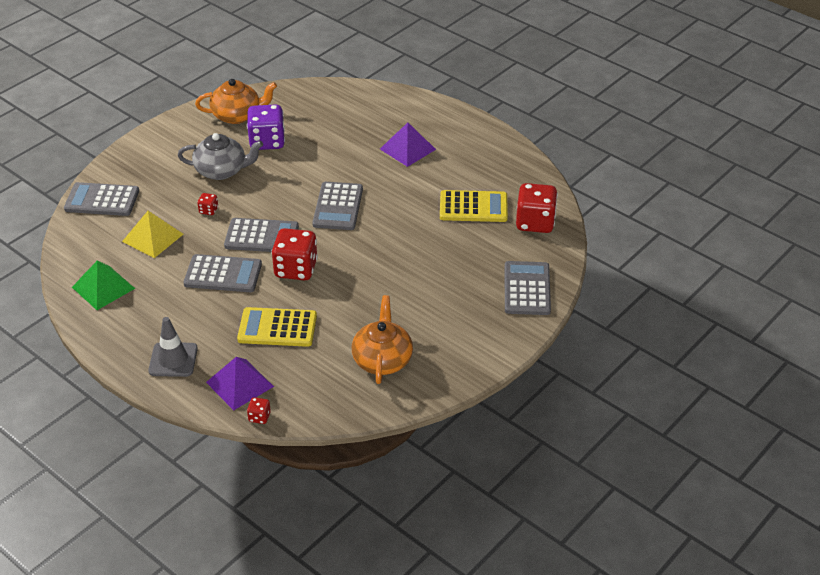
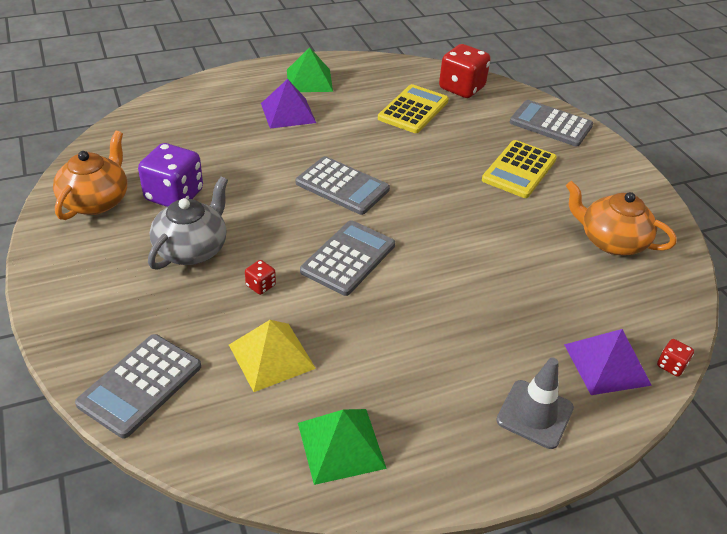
camera: 65 degrees left, 0 degrees up
grey calculator [183,254,262,292] -> none
yellow calculator [237,307,317,347] -> yellow calculator moved to [482,140,557,198]
red dice [271,228,318,280] -> none
none -> green pyramid [287,47,333,92]

